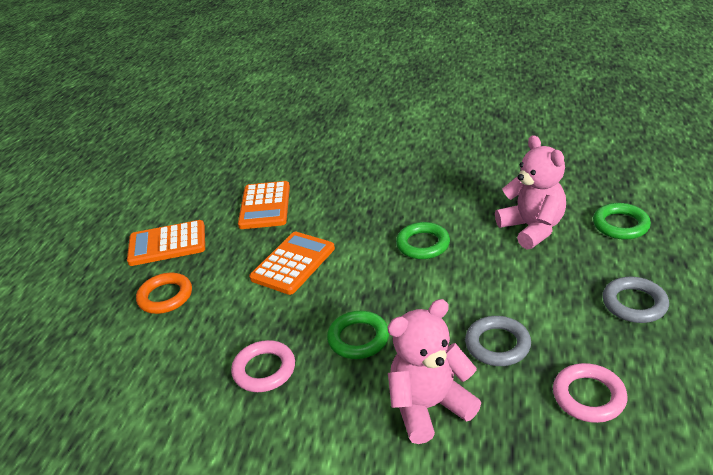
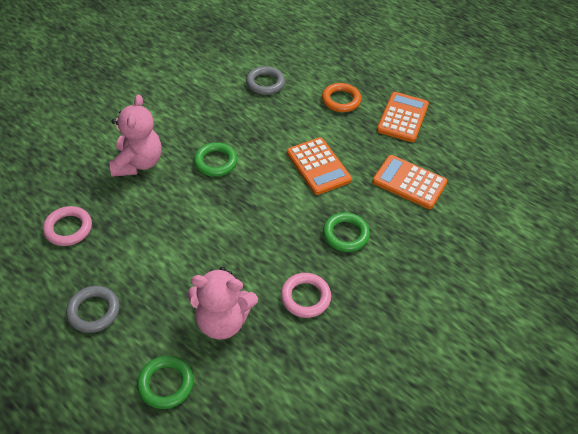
camera: 115 degrees right, 15 degrees up
pink ring [231,340,295,392] -> pink ring moved to [281,273,331,318]
green ring [396,222,450,259] -> green ring moved to [323,212,370,252]
grey ring [465,316,531,366] -> grey ring moved to [246,66,285,95]

